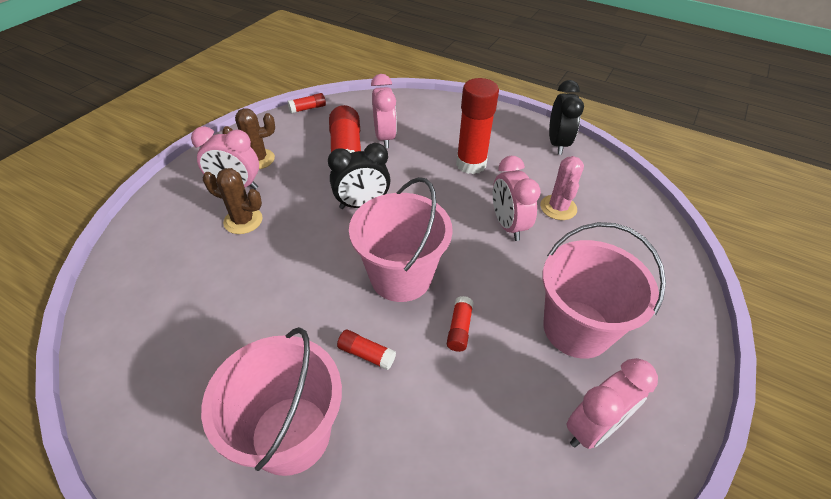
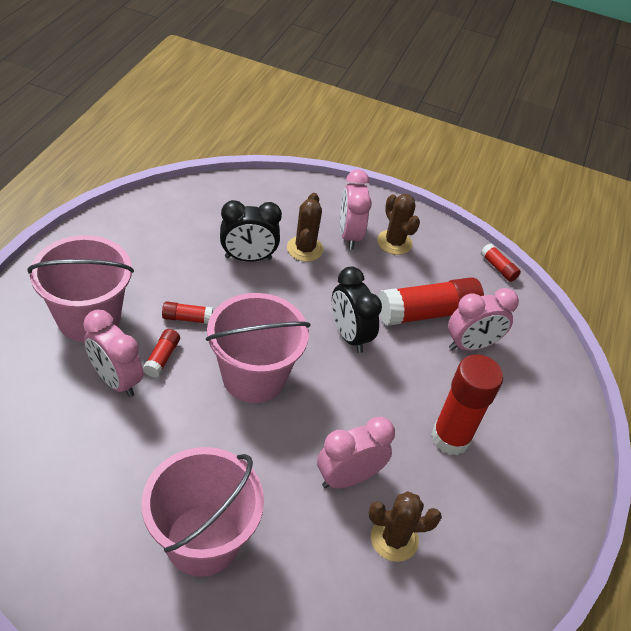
camera: 75 degrees right, 0 degrees up
red glue stick [447,296,474,352] -> red glue stick moved to [162,301,213,324]
pink cactus [540,156,584,220] -> brown cactus [369,491,442,562]
black clock [549,80,584,155] -> black clock moved to [220,200,282,262]
pink clock [566,358,658,449] -> pink clock moved to [83,310,143,397]

